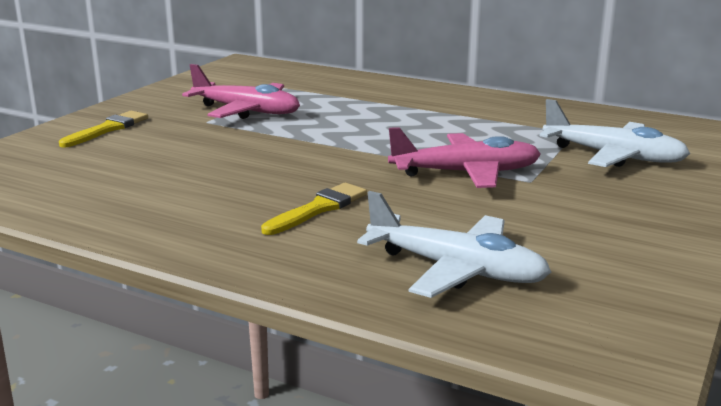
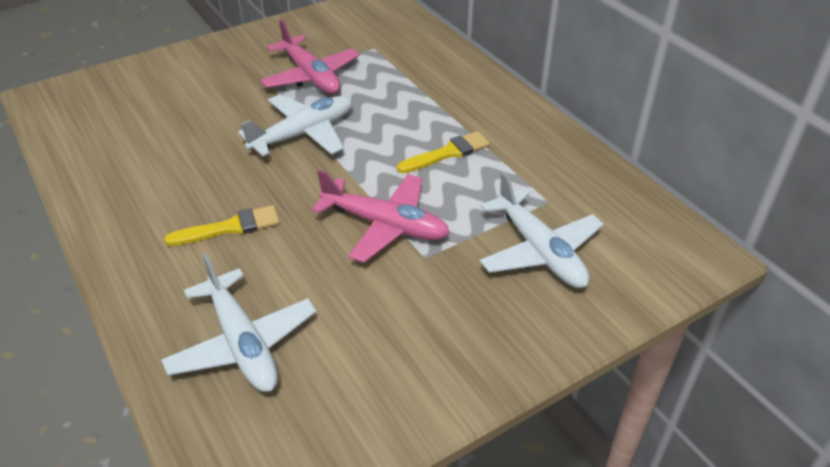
camera: 30 degrees right, 20 degrees up
yellow brush [59,111,148,148] -> yellow brush moved to [397,131,490,173]
none -> white plane [238,94,352,156]

